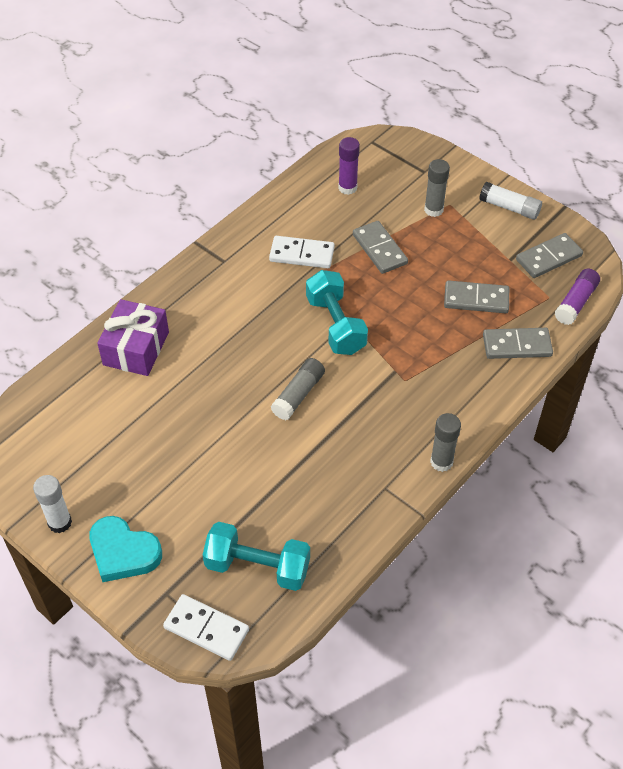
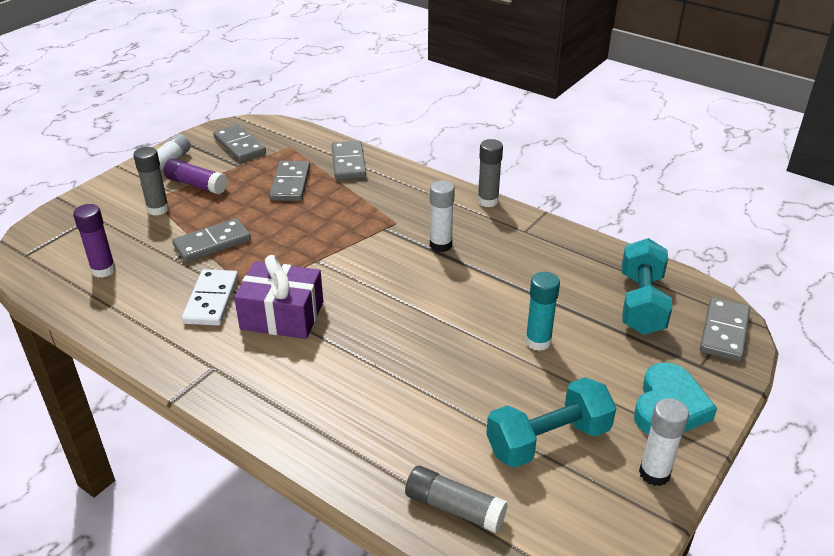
camera: 95 degrees left, 15 degrees down
purple gift [97,299,169,376] -> purple gift moved to [234,255,323,339]
white domino [163,594,249,661] -> grey domino [700,297,750,362]
grey glue stick [271,358,325,420] -> grey glue stick moved to [405,466,508,533]
turquoise dumbbell [306,270,368,355] -> turquoise dumbbell moved to [486,377,616,468]
purple glue stick [554,269,600,325] -> purple glue stick moved to [164,158,227,194]
none -> white glue stick [430,180,455,252]
none -> turquoise glue stick [525,272,560,351]

